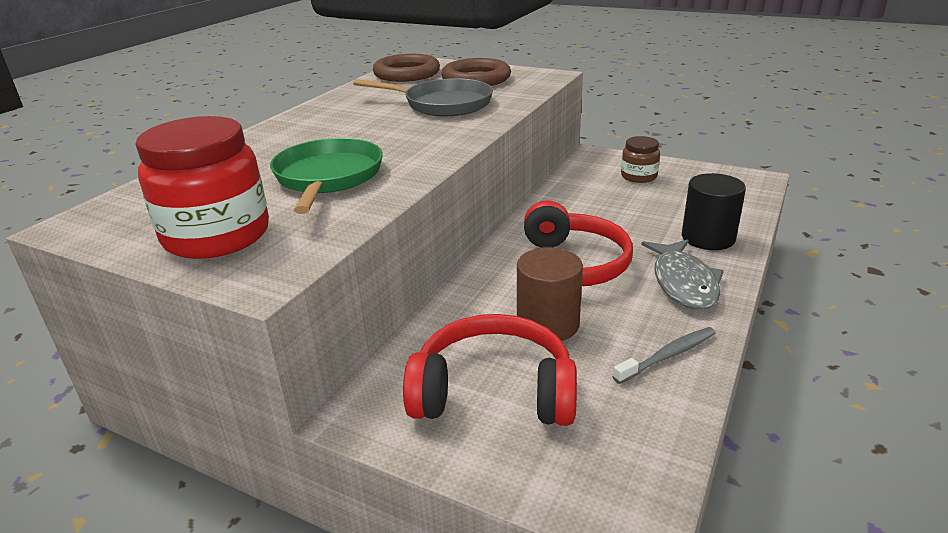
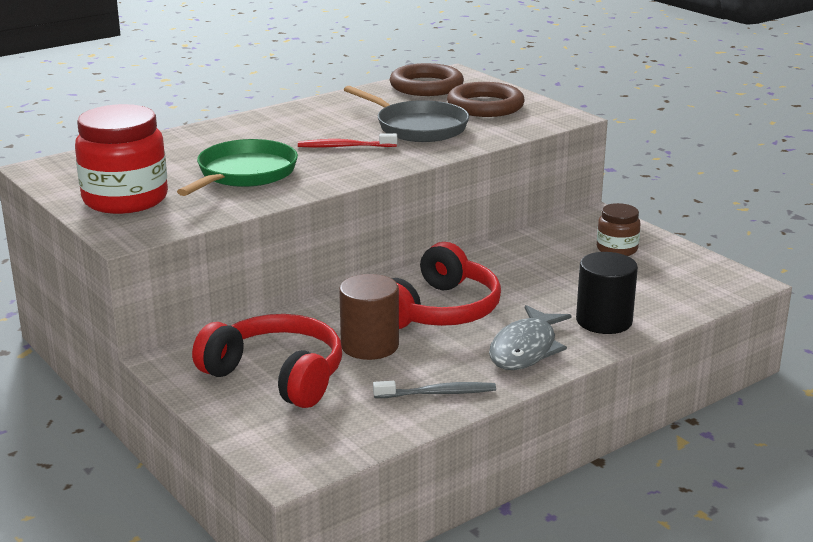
camera: 25 degrees right, 5 degrees down
none -> red toothbrush [298,133,397,148]

